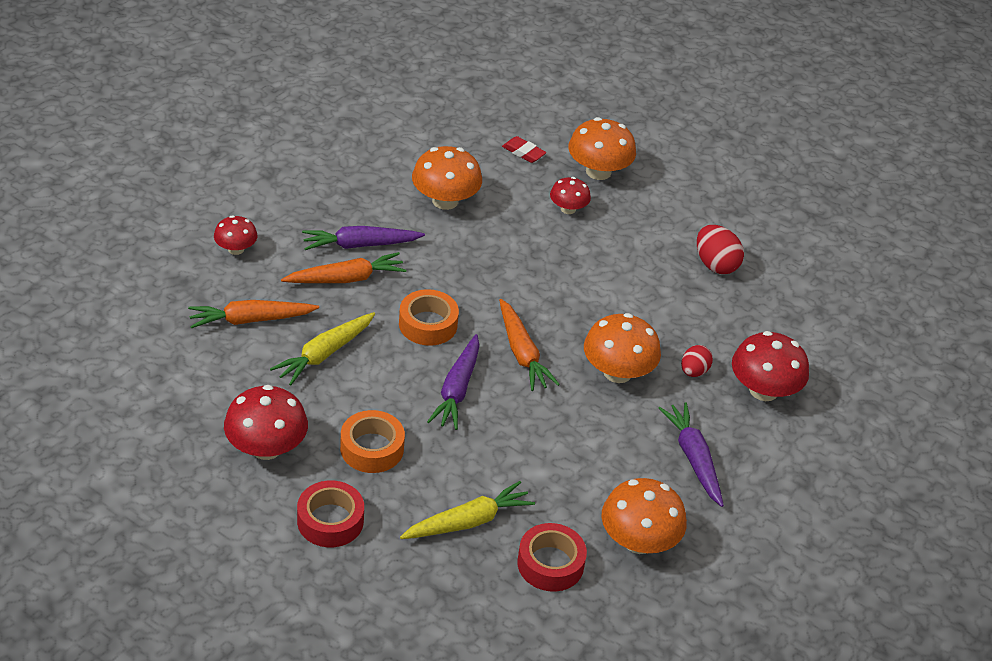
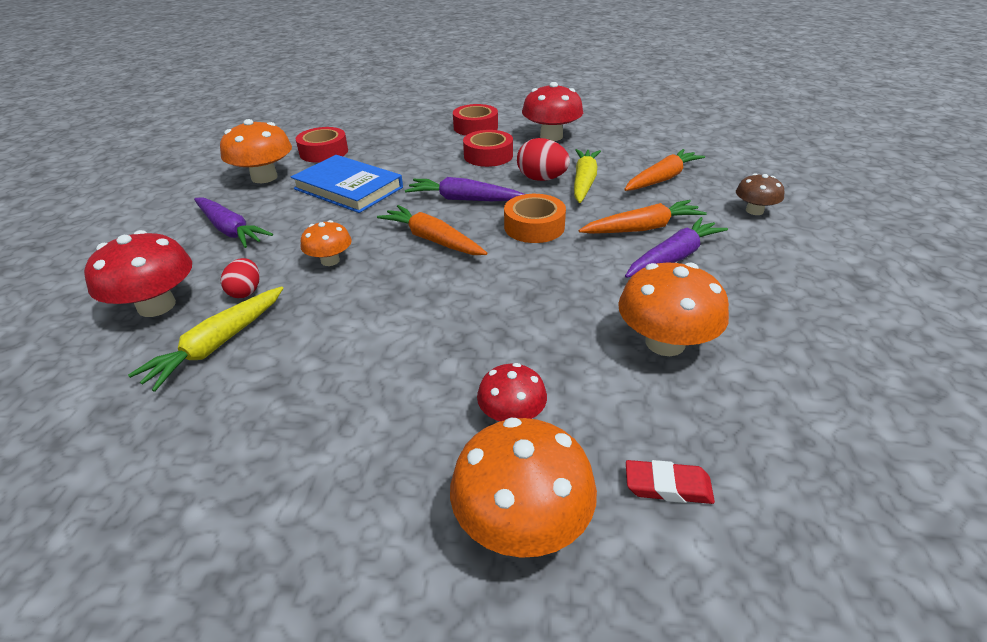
camera: 155 degrees right, 5 degrees down
red mushroom [214,215,258,255] -> brown mushroom [736,173,784,215]
orange carrot [281,252,406,283] -> orange carrot turned 150 degrees counterclockwise [579,200,707,234]
orange tape [340,410,405,473] -> red tape [463,130,513,167]
yellow carrot [400,481,535,539] -> yellow carrot moved to [128,286,283,392]
purple carrot [427,334,479,430] -> purple carrot turned 60 degrees counterclockwise [405,177,524,201]
orange mushroom [584,313,661,383] -> orange mushroom [301,220,352,266], size x0.59
red egg [697,225,744,274] -> red egg moved to [517,138,570,181]
none -> blue book [291,155,403,213]

